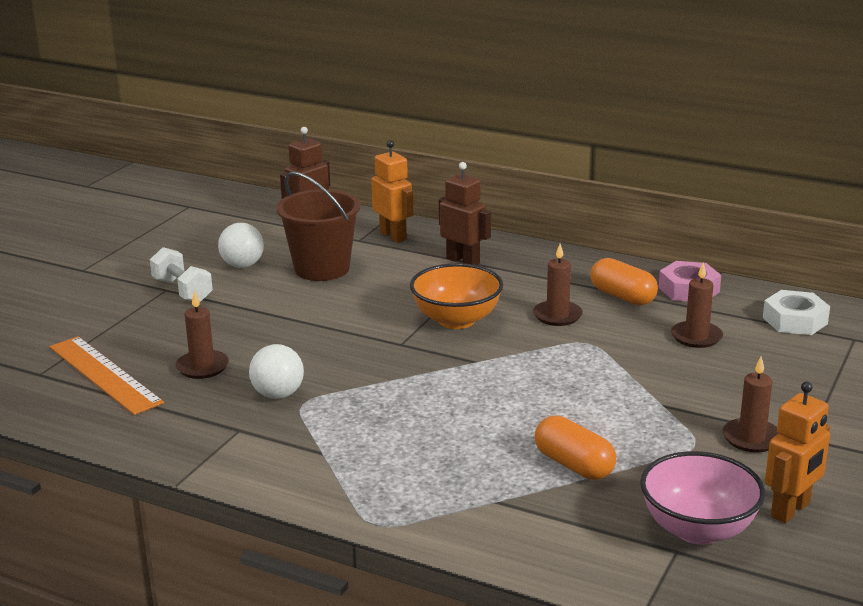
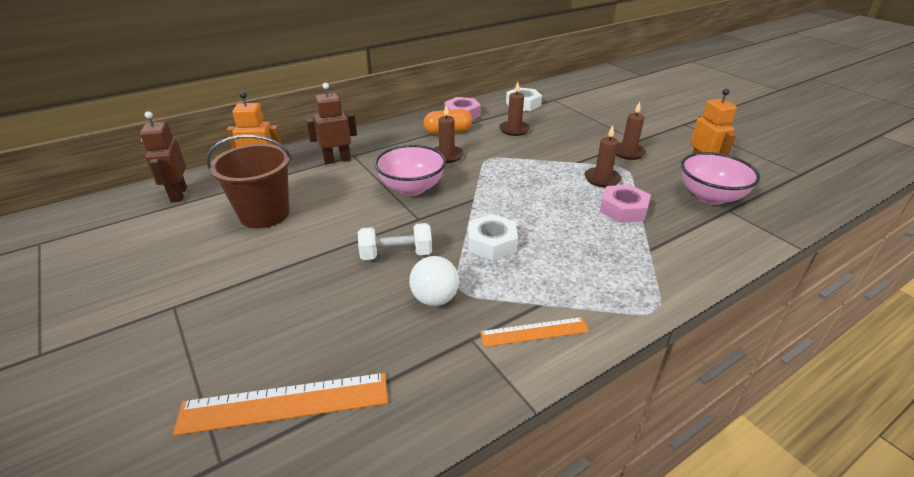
camera: 60 degrees left, 10 degrees up
white dumbbell [150,247,213,302] -> white dumbbell moved to [358,223,432,260]
brown candle [175,291,229,379] -> brown candle moved to [584,125,622,187]
white ball [218,223,264,268] -> none
orange bowl [410,263,503,329] -> pink bowl [375,145,446,196]
orange capsule [535,416,616,480] -> pink nut [600,184,651,223]
none -> white nut [468,214,518,260]
none -> orange ruler [480,317,589,347]

